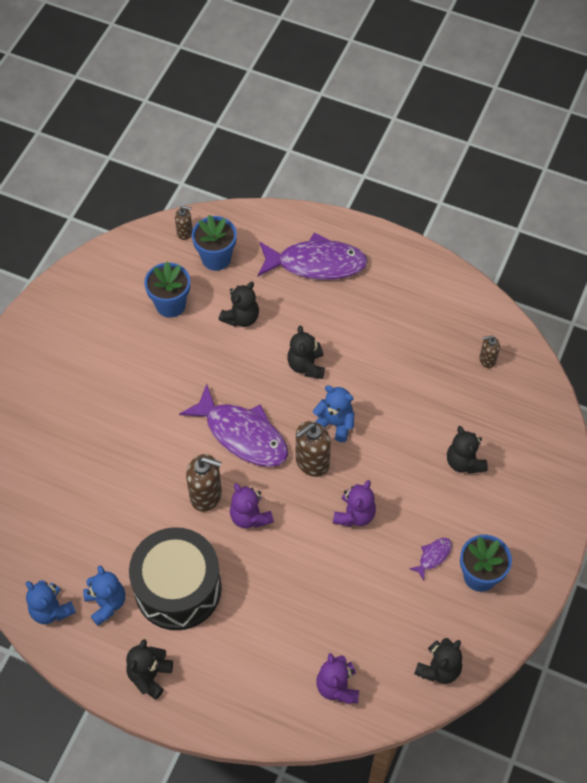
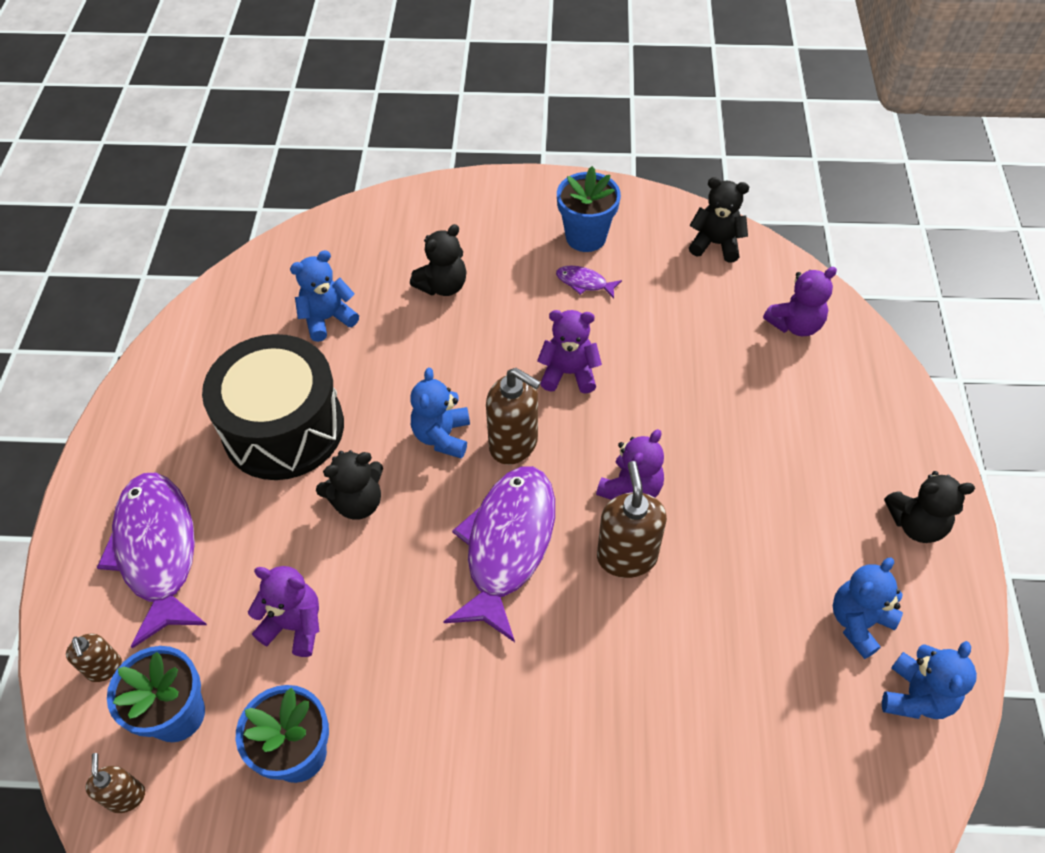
camera: 110 degrees left, 5 degrees down
black drum [129,527,222,630] -> black drum moved to [202,334,344,480]
black teddy bear [219,282,259,327] -> purple teddy bear [248,566,319,657]
brown soap dispenser [479,336,500,368] -> brown soap dispenser moved to [66,634,122,682]
none -> blue teddy bear [290,250,359,342]

